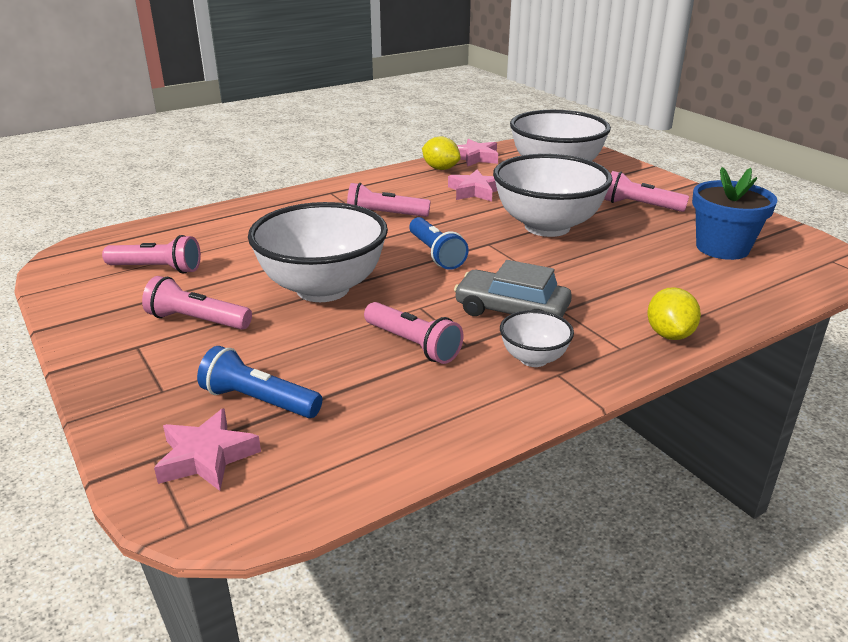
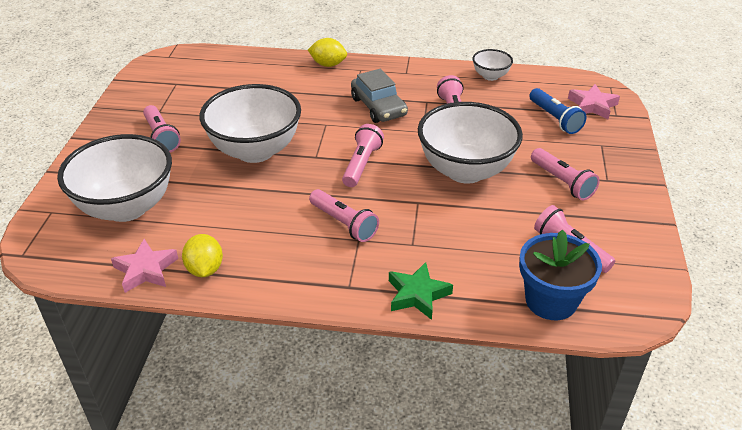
camera: 140 degrees left, 10 degrees up
blue flashlight [409,217,469,270] -> pink flashlight [342,124,384,187]
pink star [448,170,497,201] -> none
white bowl [500,310,574,367] -> white bowl moved to [472,49,513,81]
yellow lemon [647,287,701,340] -> yellow lemon turned 60 degrees clockwise [308,38,347,67]
blue flower pot [692,167,778,260] -> blue flower pot moved to [519,230,602,320]
none -> green star [389,262,453,320]

